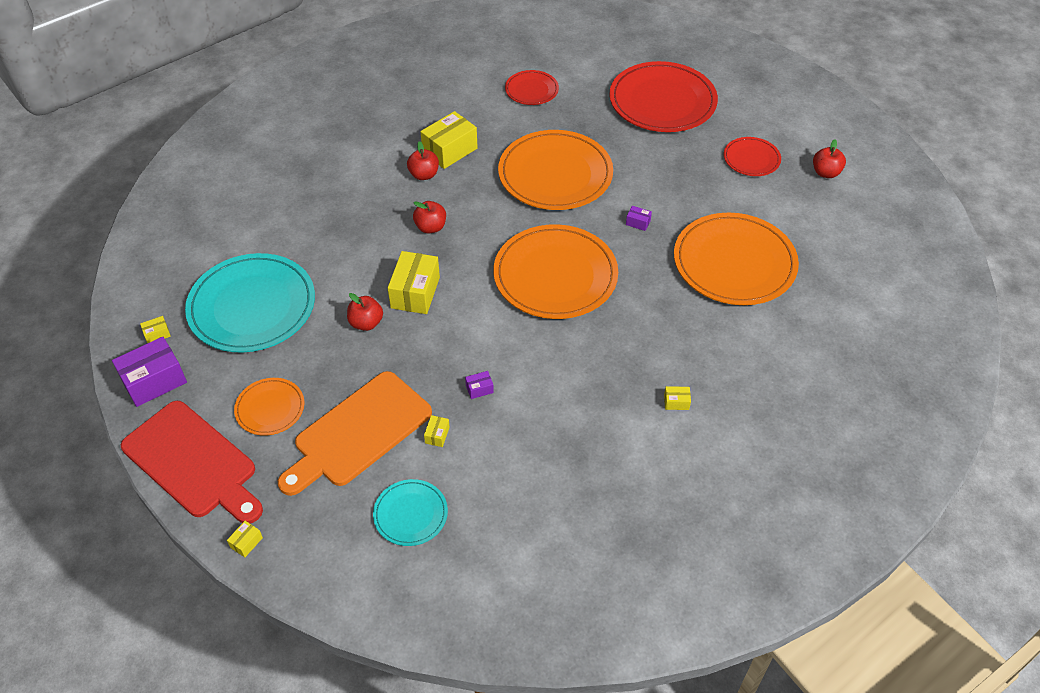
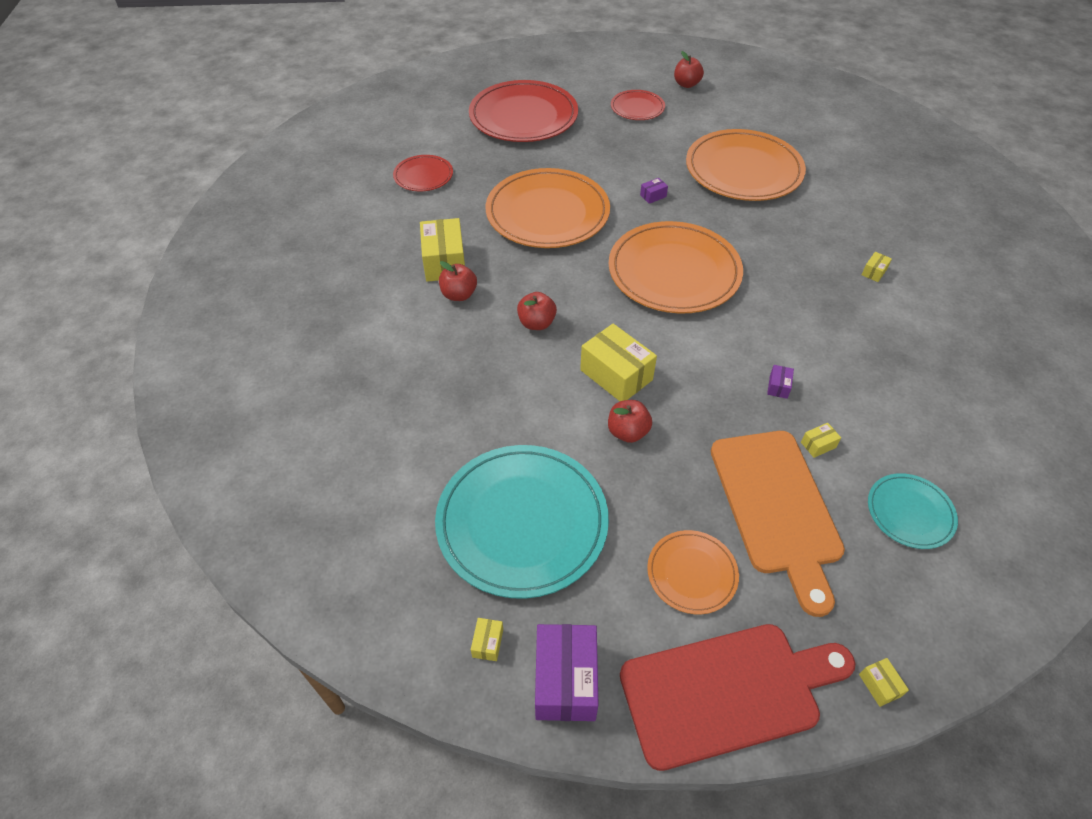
camera: 55 degrees left, 0 degrees up
yellow box [424,415,450,447] -> yellow box turned 75 degrees counterclockwise [801,423,841,458]

